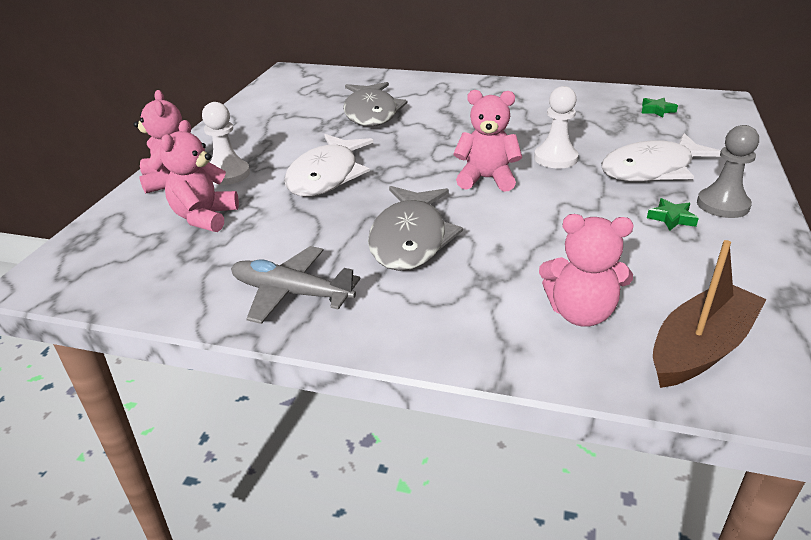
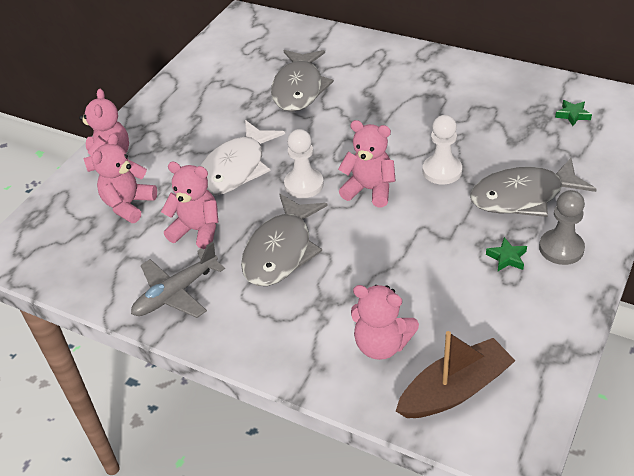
camera: 15 degrees right, 10 degrees up
white pawn [202,102,250,185] -> white pawn moved to [284,129,324,198]
grey plane [231,246,360,324] -> grey plane turned 75 degrees counterclockwise [131,242,225,318]
white fish [601,133,721,181] -> grey fish [470,158,597,217]
none -> pink teddy bear [161,162,218,249]

